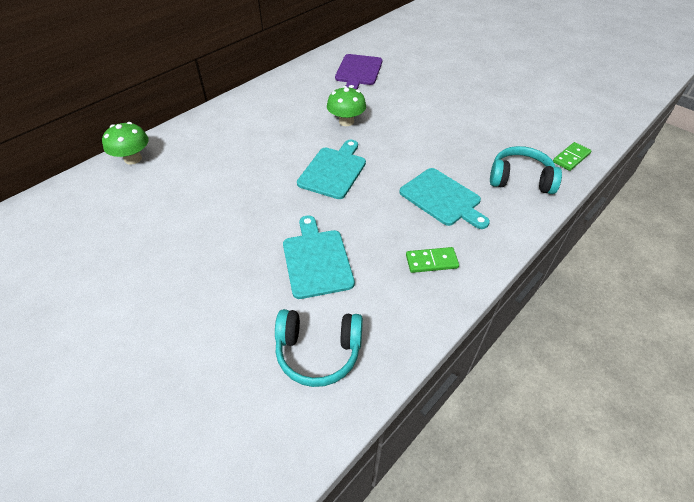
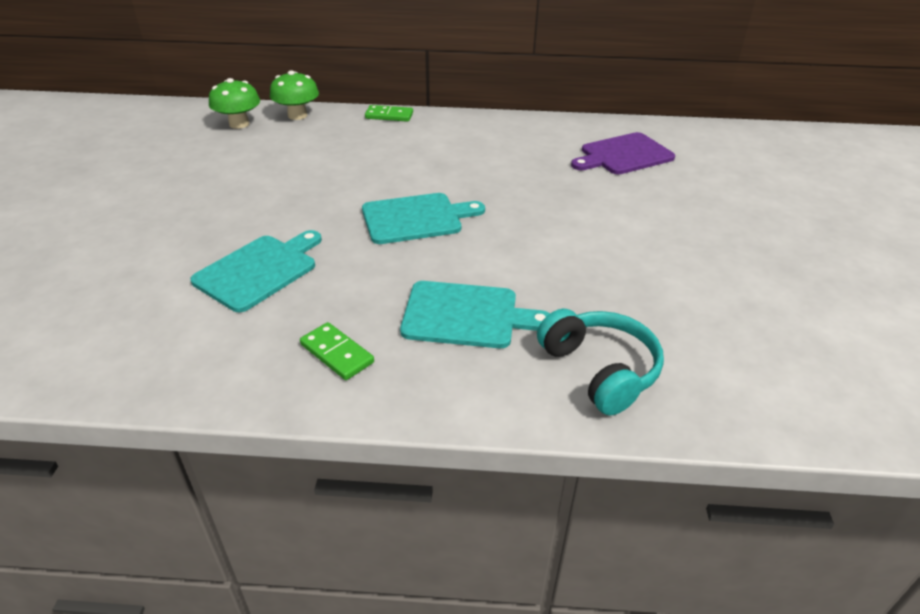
camera: 50 degrees right, 10 degrees down
turquoise headphones [275,309,363,387] -> none
green mushroom [327,86,366,126] -> green mushroom moved to [209,78,260,129]
turquoise cutting board [399,168,490,229] -> turquoise cutting board turned 90 degrees counterclockwise [400,281,550,348]
green domino [553,142,591,171] -> green domino moved to [365,105,413,122]

